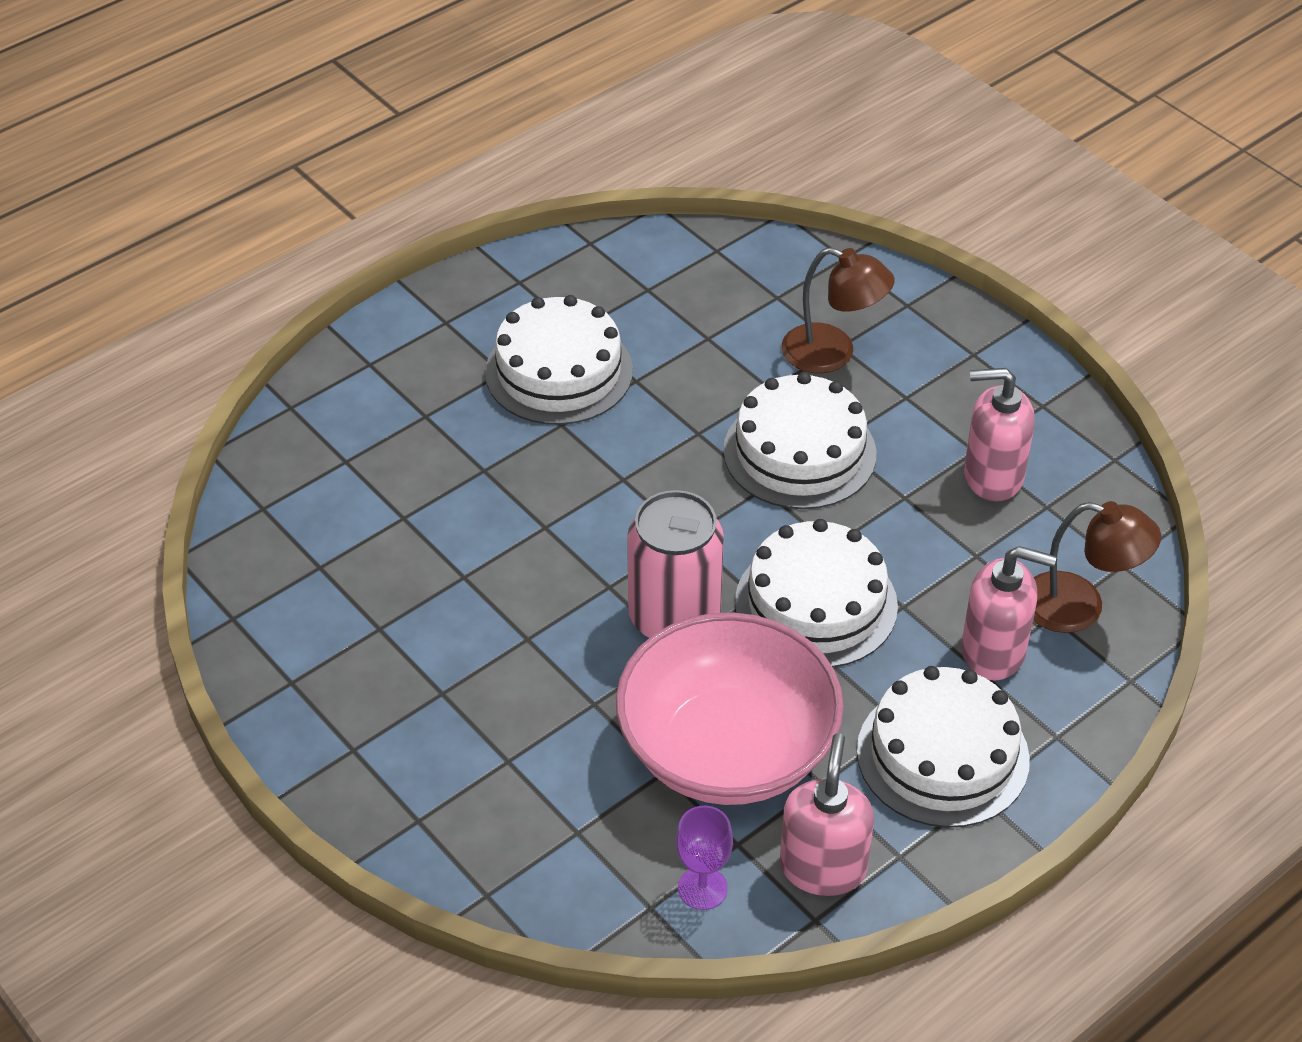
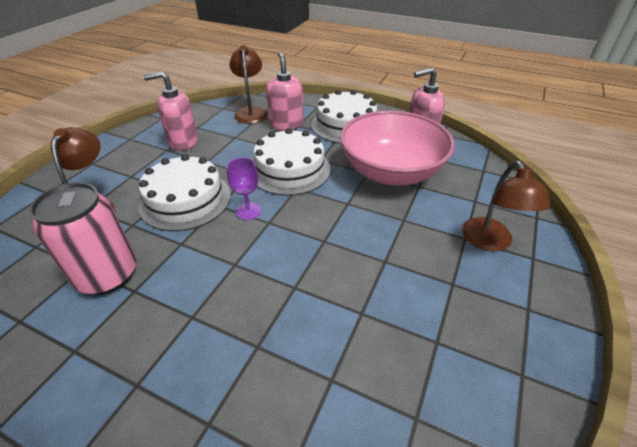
camera: 115 degrees left, 5 degrees down
white cake [485,295,633,425] -> none
pink can [627,490,724,638] -> pink can moved to [29,182,136,295]
purple goblet [676,806,733,910] -> purple goblet moved to [227,157,261,220]
pink soap dispenser [964,368,1035,501] -> pink soap dispenser turned 105 degrees clockwise [143,71,198,151]
none -> brown lamp [462,161,551,252]

